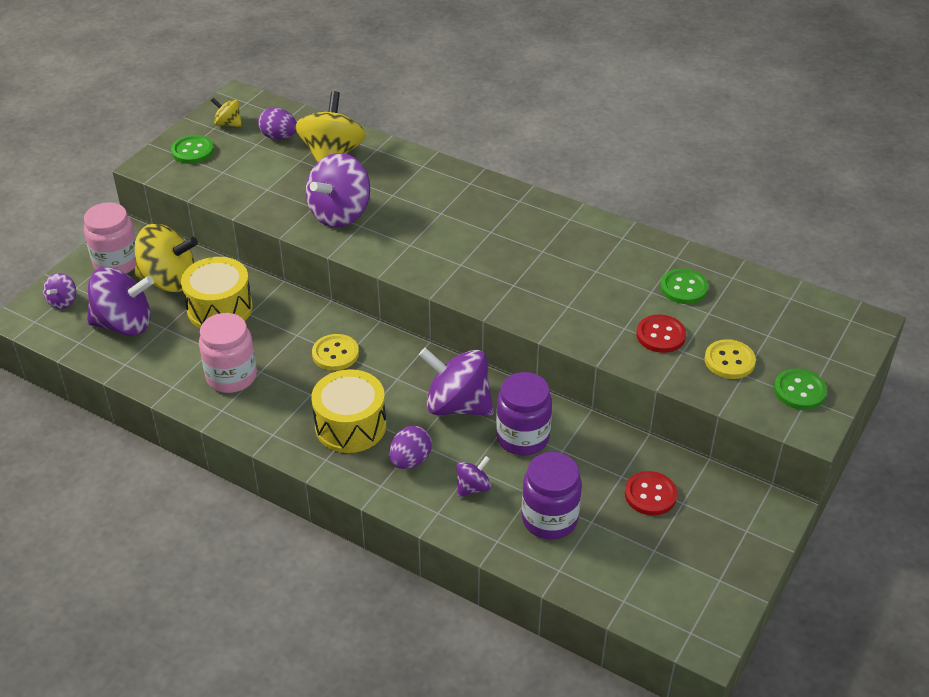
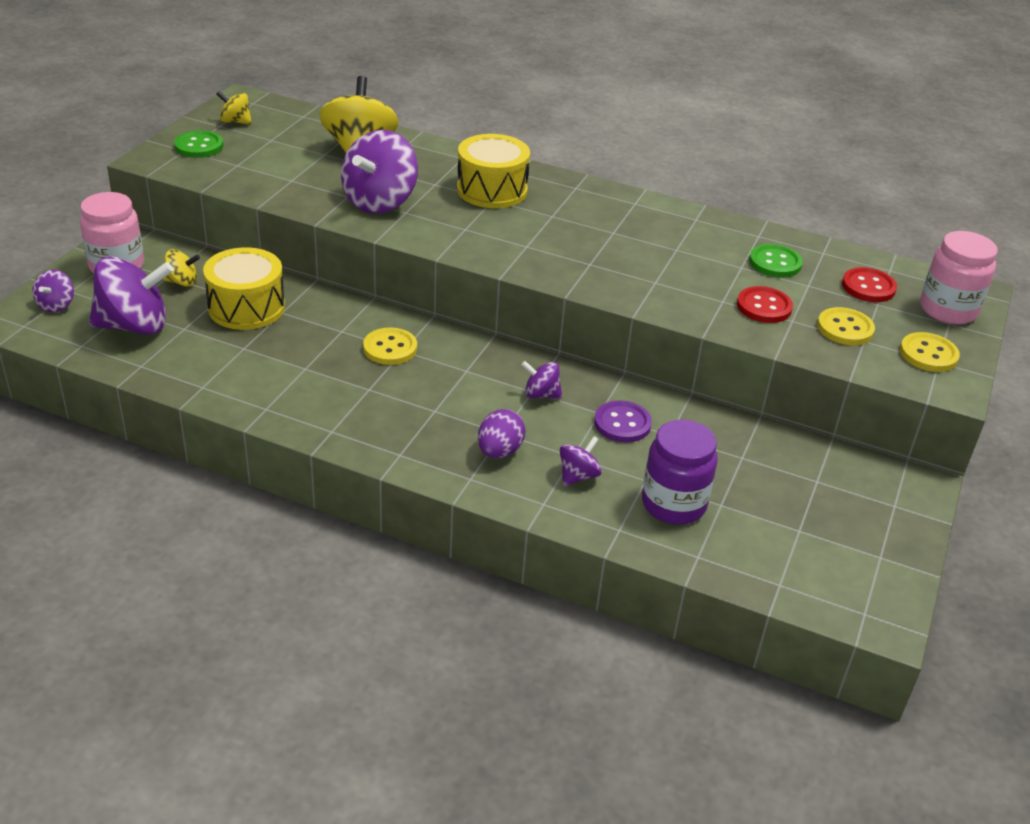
camera: 10 degrees left, 5 degrees down
yellow spinning top [135,224,198,292] -> yellow spinning top [162,249,200,287], size x0.49
pink jar [199,313,257,393] -> pink jar moved to [920,231,998,324]
purple egg [258,107,297,140] -> none
yellow drum [311,369,386,453] -> yellow drum moved to [457,134,530,208]
purple spinning top [419,348,494,416] -> purple spinning top [521,361,562,399], size x0.49
purple jar [496,372,552,455] -> purple button [594,400,652,443]
red button [625,471,677,516] -> red button moved to [842,267,897,302]
green button [774,369,827,410] -> yellow button [900,332,960,372]

